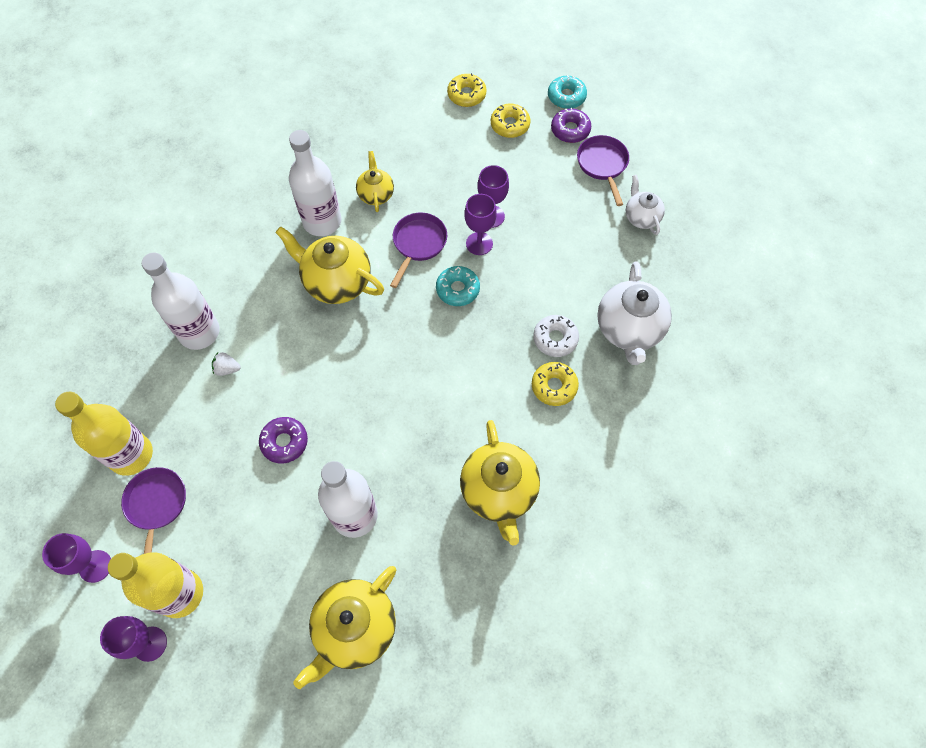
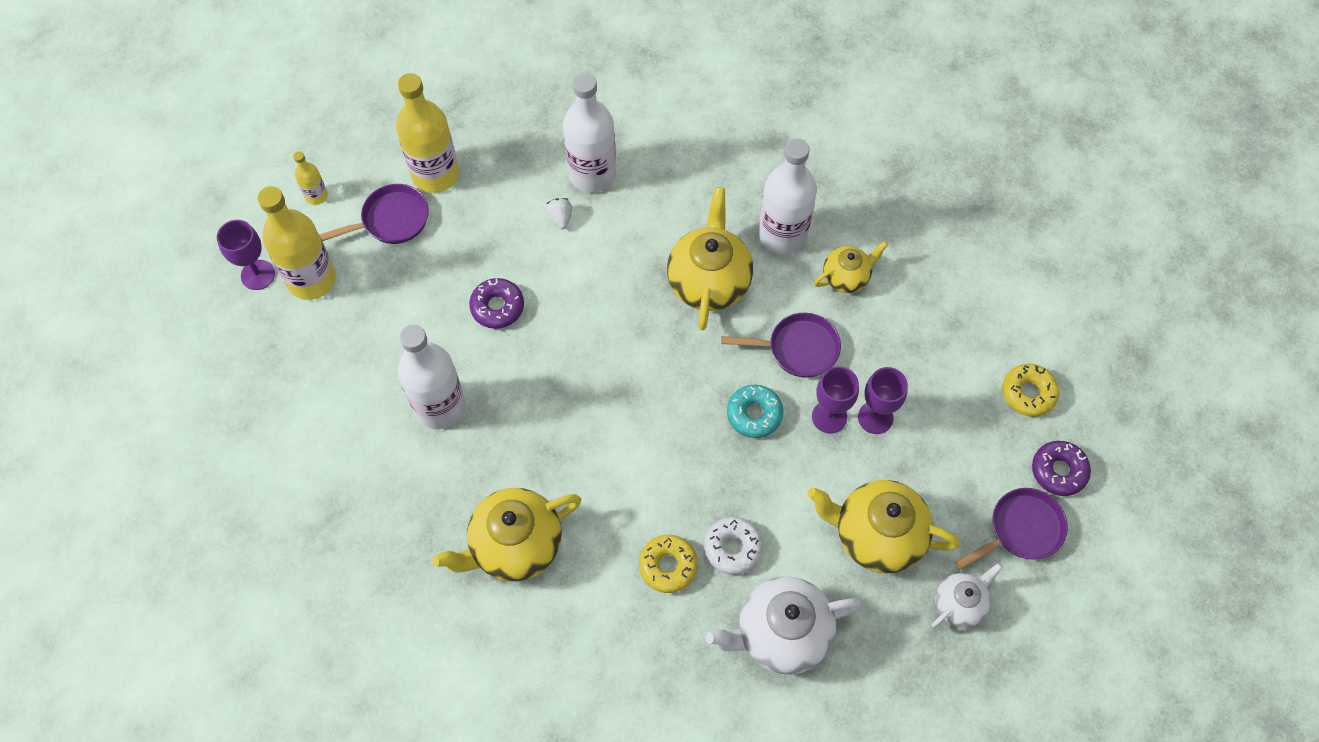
camera: 70 degrees right, 0 degrees up
purple goblet [42,533,111,583] -> yellow bottle [293,151,328,205]
yellow teapot [294,566,396,689] -> yellow teapot moved to [808,480,960,574]
yellow donut [447,73,486,107] -> none
turquoise donut [548,75,587,109] -> none

